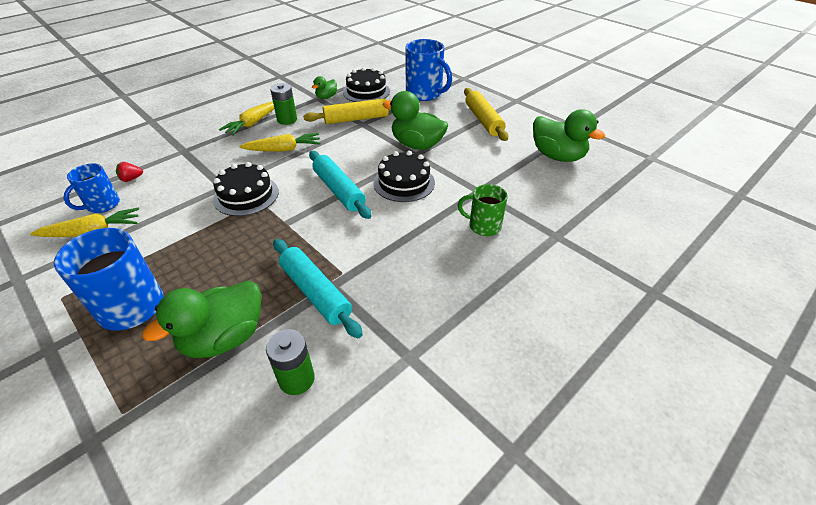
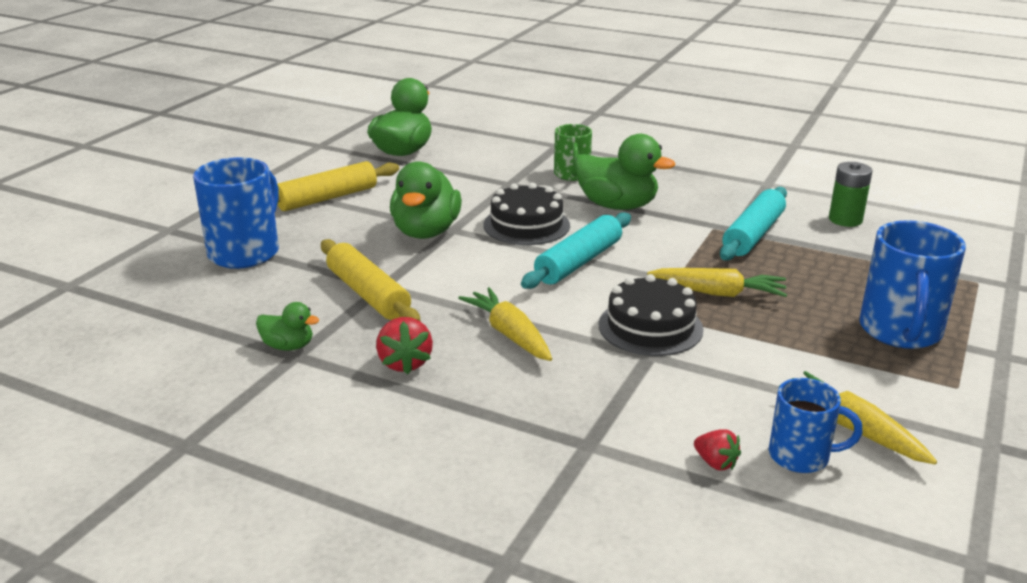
camera: 110 degrees left, 15 degrees down
green duck [142,281,261,358] -> green duck moved to [574,134,675,210]
yellow carrot [219,101,274,136] -> yellow carrot moved to [647,268,787,297]
green battery [270,83,297,125] -> red strawberry [376,317,433,374]
black cake [343,67,390,102] -> none

